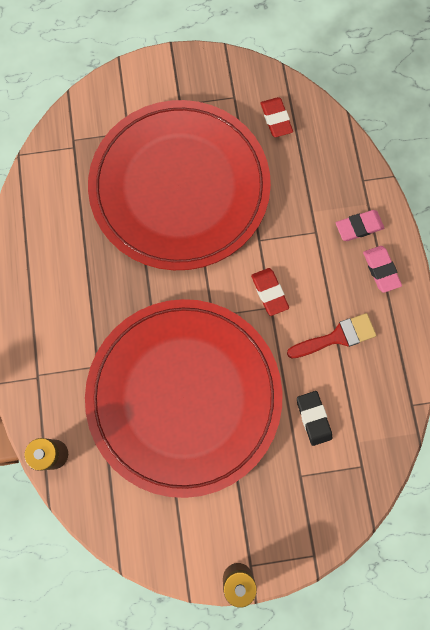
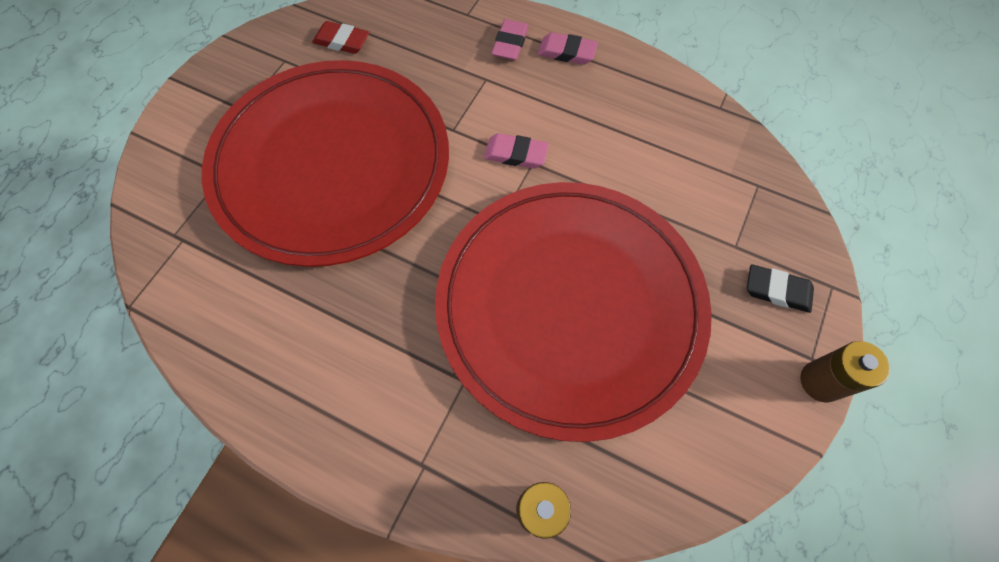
camera: 55 degrees left, 10 degrees down
red eraser [251,268,289,316] -> pink eraser [484,133,549,168]
red brush [287,313,376,359] -> none
black eraser [297,391,332,446] -> black eraser moved to [747,264,814,313]

